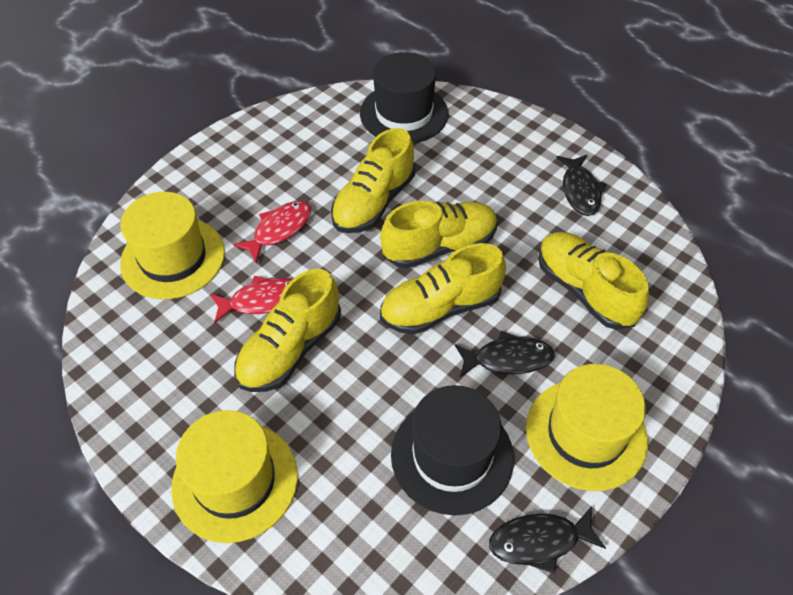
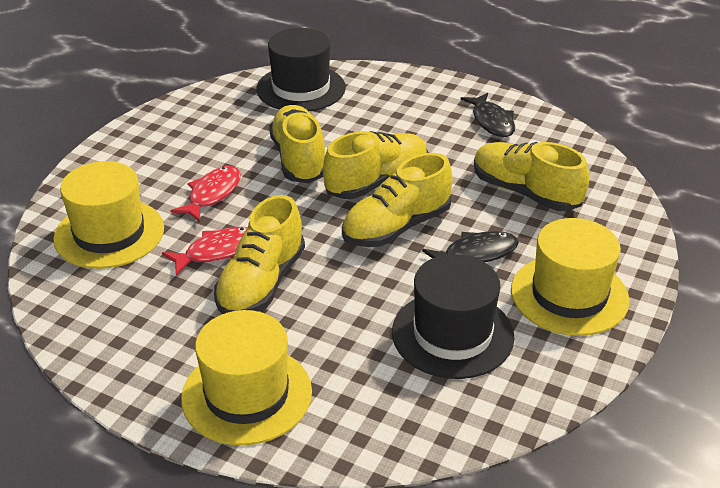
camera: 15 degrees left, 15 degrees down
yellow shoe [331,128,415,233] -> yellow shoe turned 150 degrees clockwise [269,105,325,183]
black fish [489,506,606,574] -> none

